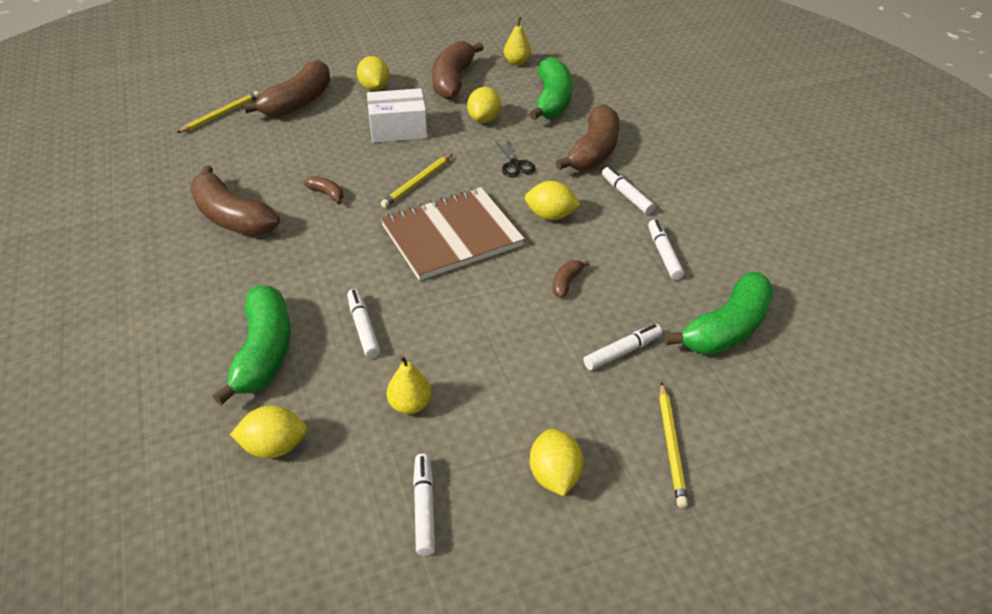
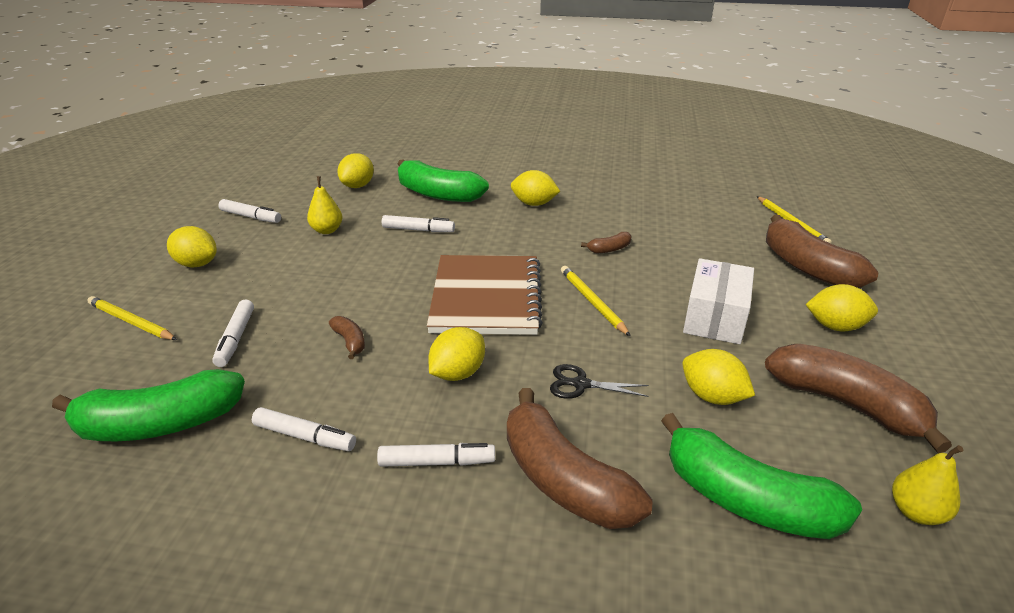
camera: 120 degrees right, 10 degrees down
brown banana [190,165,280,236] -> none
green banana [664,272,774,355] -> green banana turned 90 degrees counterclockwise [52,369,245,441]
none -> yellow lemon [511,170,560,206]

